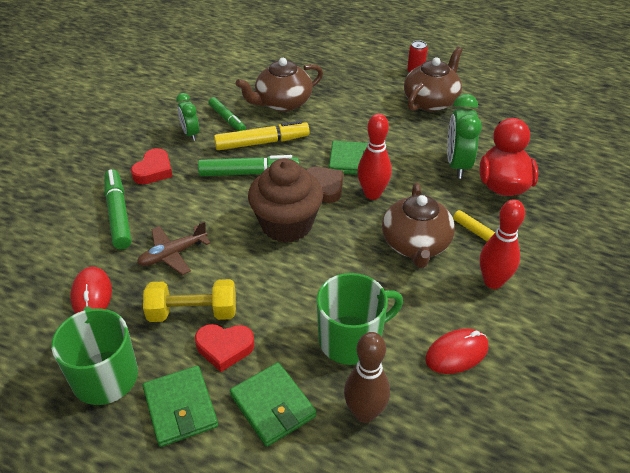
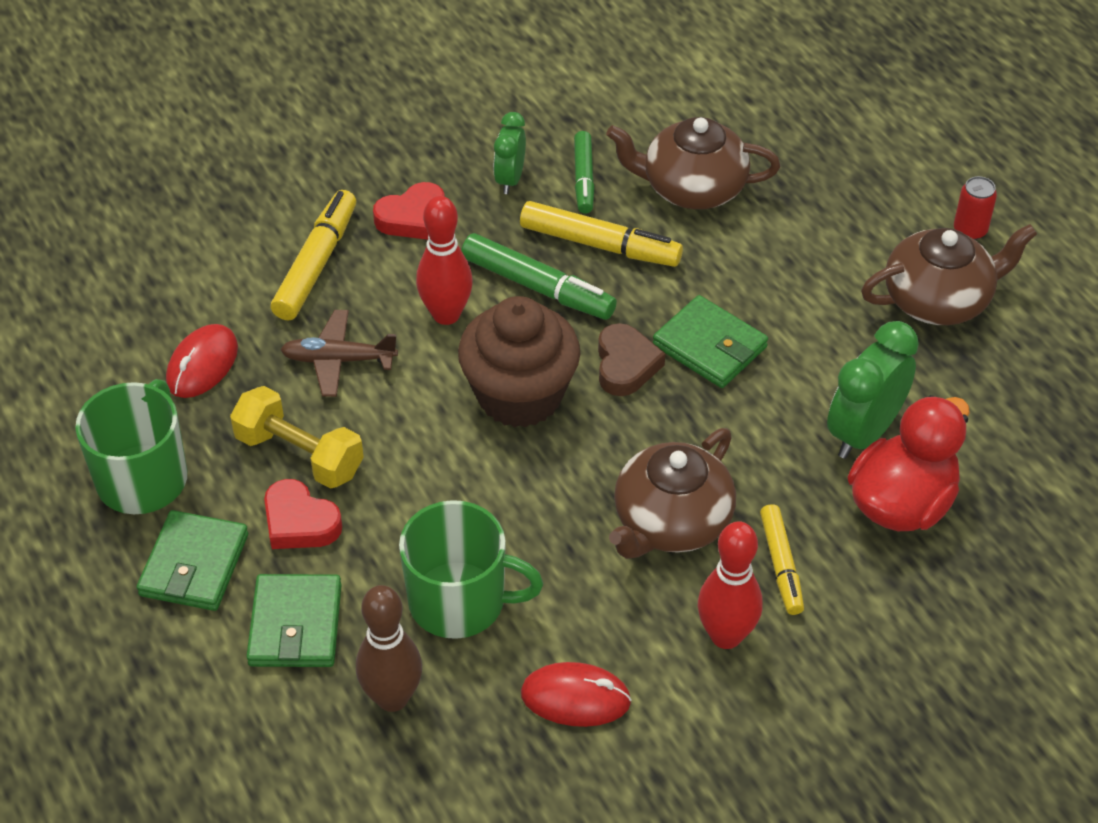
camera: 35 degrees right, 5 degrees up
green marker [104,169,131,249] -> yellow marker [271,190,356,321]
red bowling pin [357,114,392,200] -> red bowling pin moved to [416,196,473,325]

